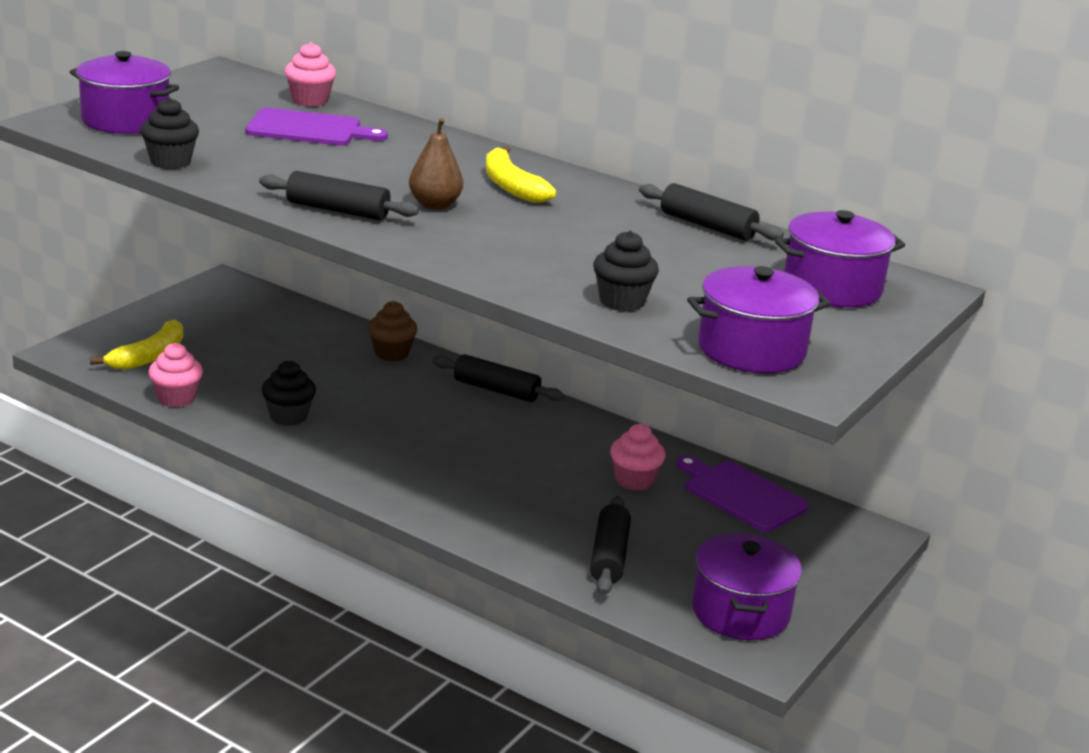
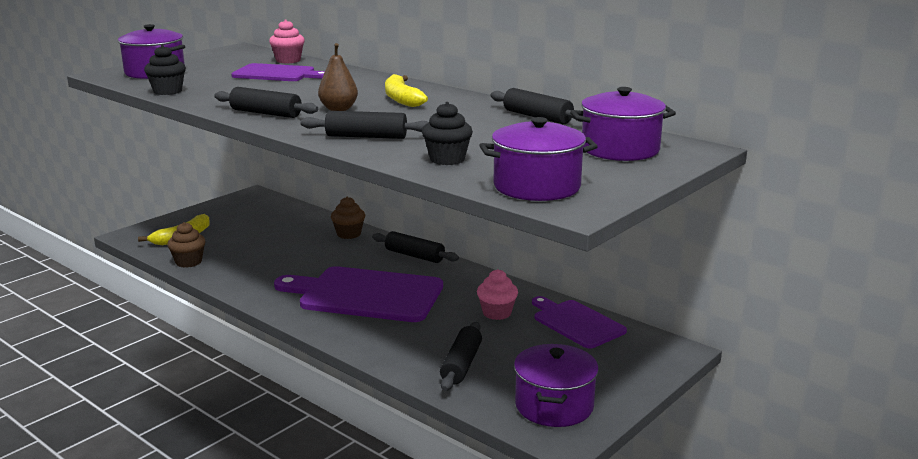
camera: 10 degrees right, 5 degrees down
pink cupcake [148,343,203,408] -> brown cupcake [167,222,205,268]
black cupcake [262,361,316,426] -> none
none -> purple cutting board [274,266,443,322]
none -> black rolling pin [300,111,428,139]

